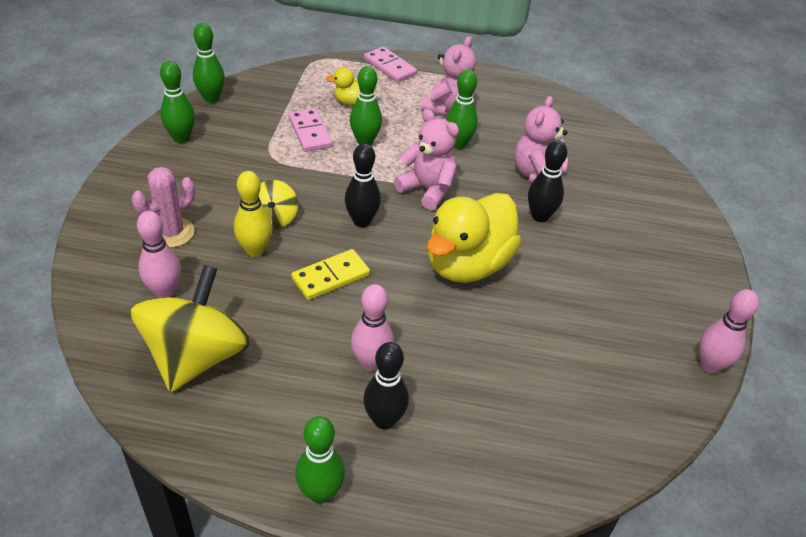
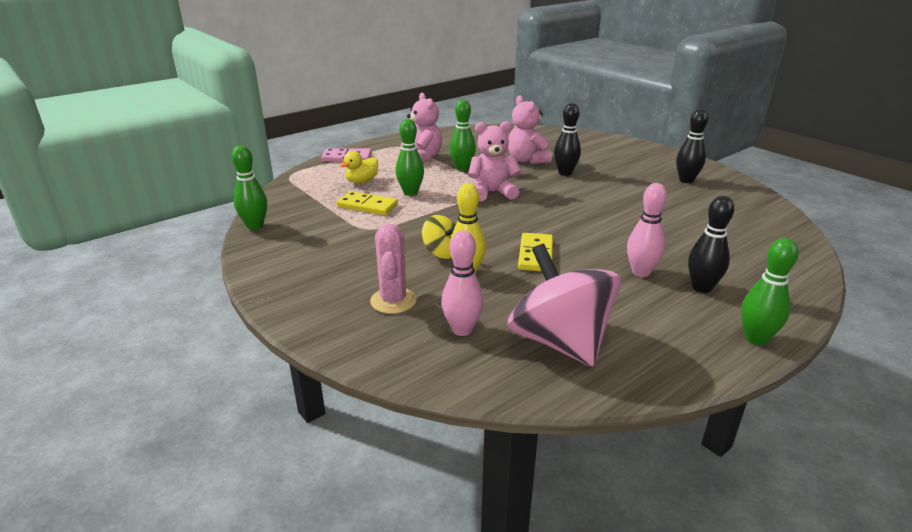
camera: 45 degrees left, 15 degrees down
yellow spinning top [131,265,250,392] -> pink spinning top [507,244,621,367]
green bowling pin [160,61,195,143] -> none
pink domino [289,108,333,152] -> yellow domino [337,191,398,215]
black bowling pin [345,143,381,227] -> black bowling pin moved to [676,109,708,183]
yellow duck [427,193,521,283] -> none
pink bowling pin [699,289,759,373] -> none

